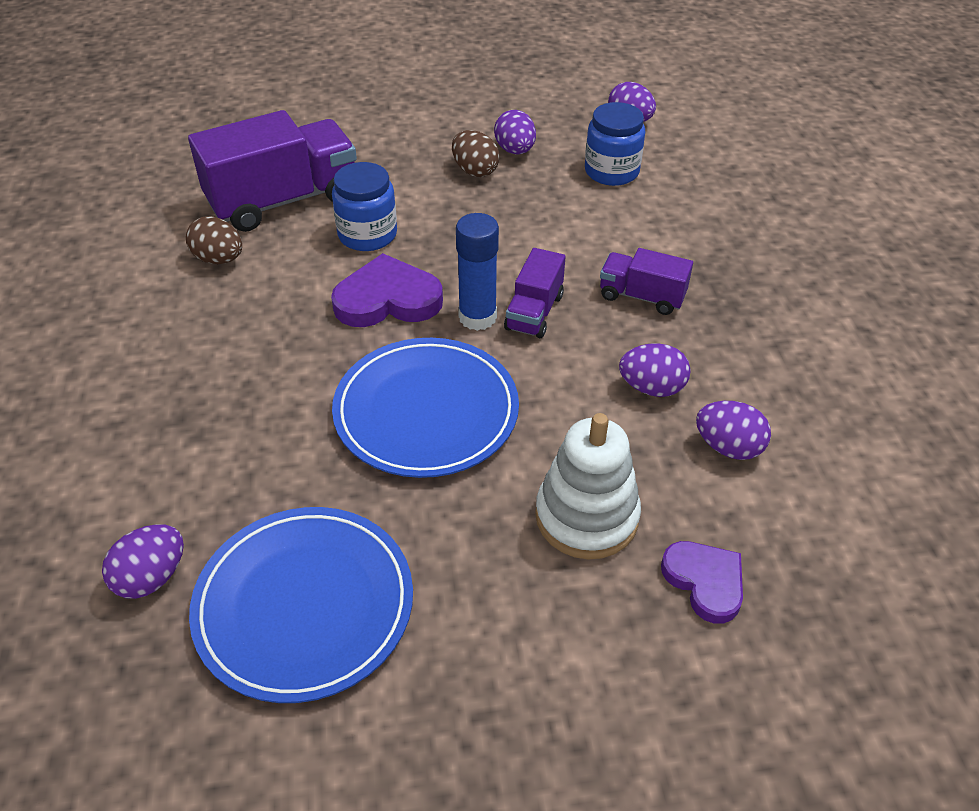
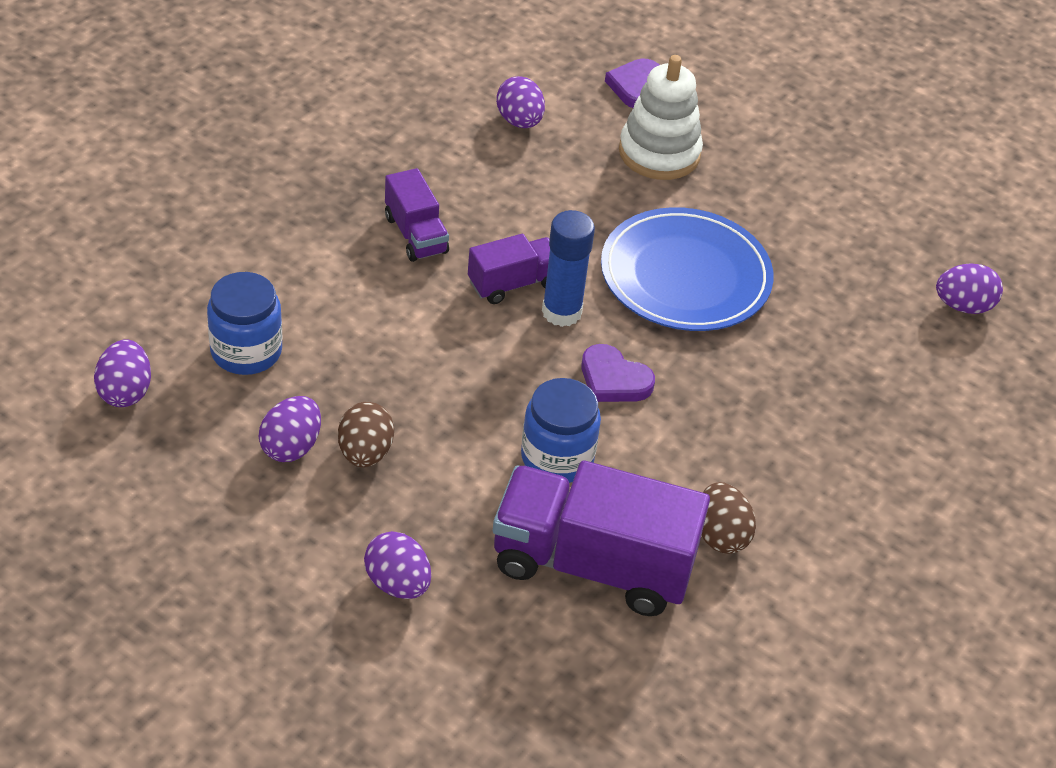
camera: 140 degrees left, 0 degrees up
blue plate [189,507,413,703] -> none
purple heart [331,253,443,327] -> purple heart [581,344,655,402], size x0.66
purple egg [619,343,691,397] -> purple egg moved to [364,531,431,599]

